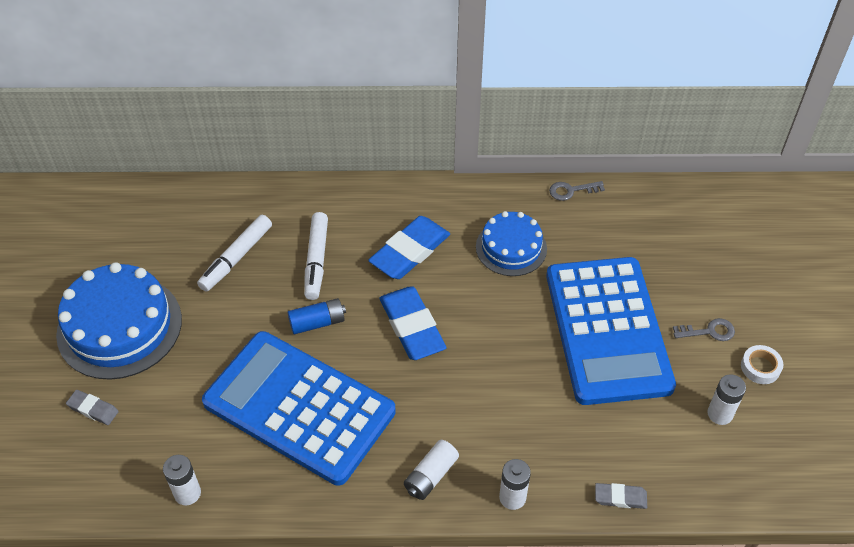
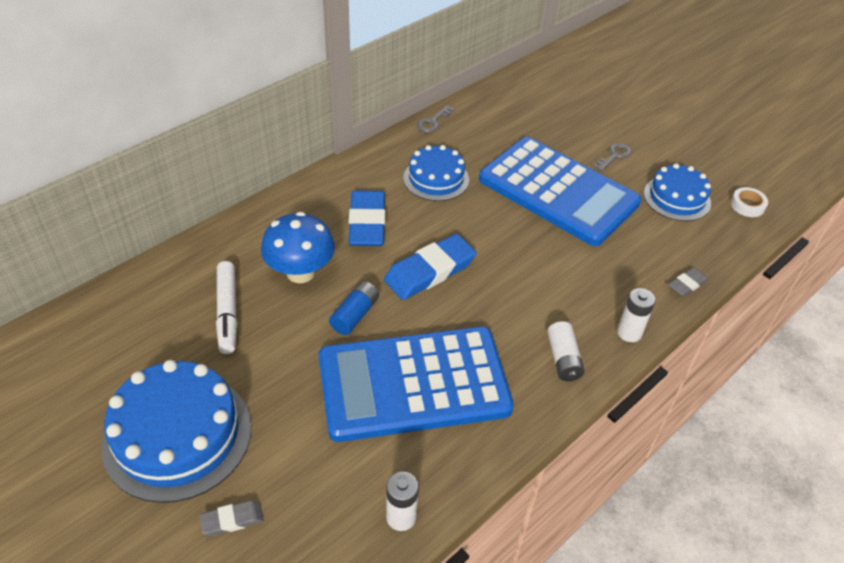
camera: 45 degrees left, 5 degrees down
white marker [304,212,328,300] -> blue mushroom [261,212,335,283]
blue eraser [380,286,447,360] -> blue eraser turned 60 degrees counterclockwise [384,234,476,300]
white battery [707,374,746,425] -> blue cake [644,164,711,221]
white tape [741,345,783,384] -> white tape moved to [731,187,768,217]

